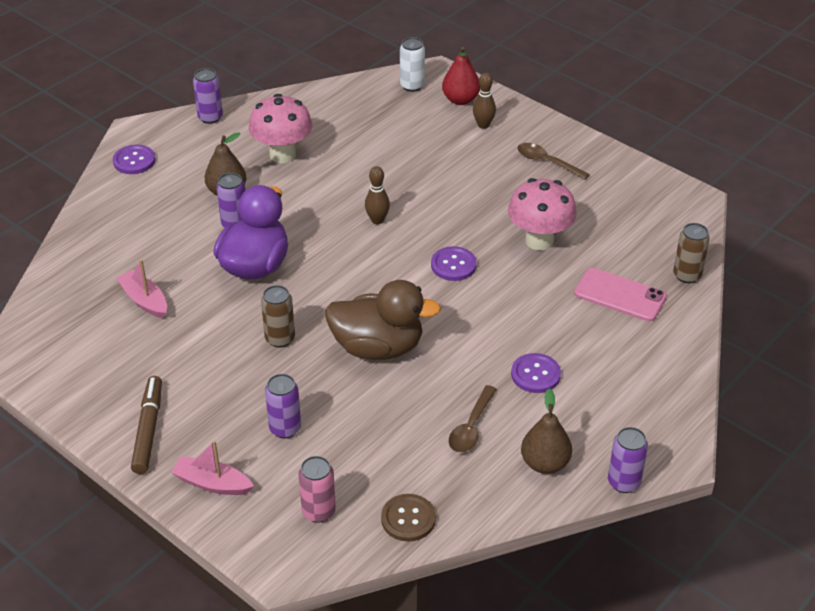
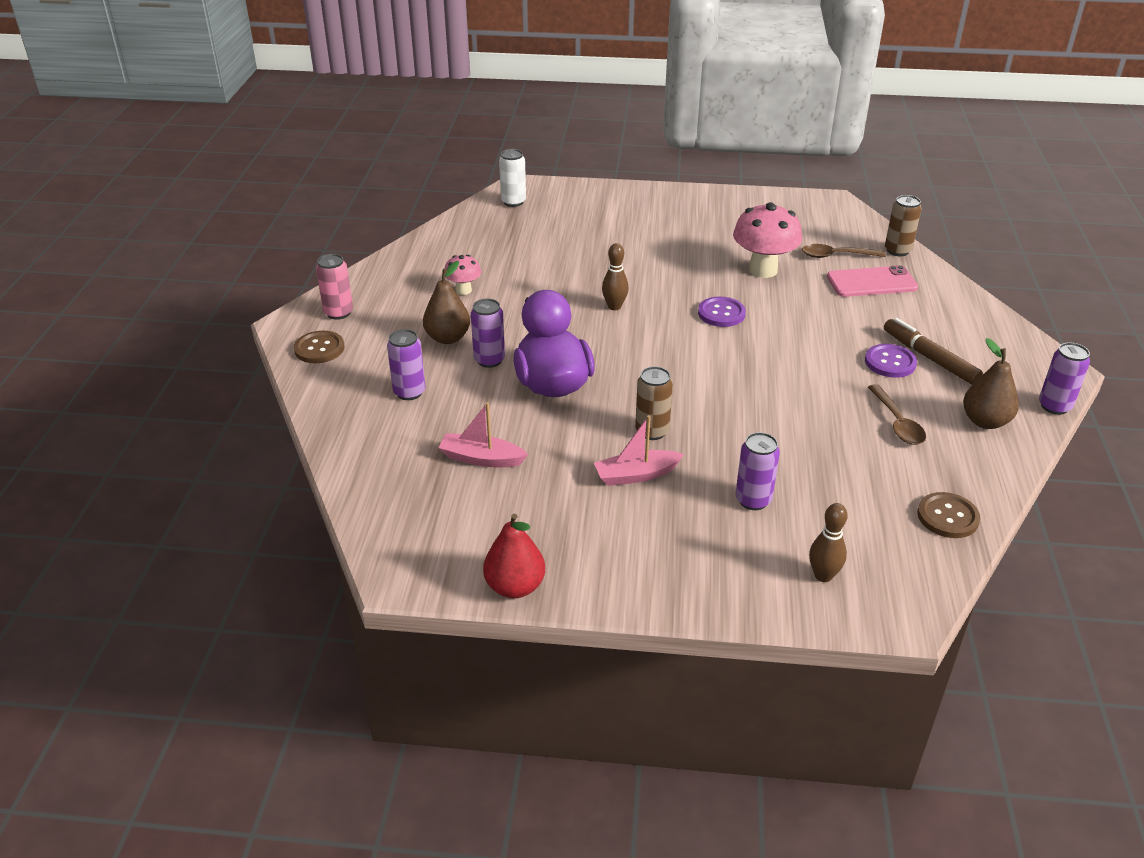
camera: 35 degrees left, 5 degrees down
purple button [113,145,155,174] -> brown button [294,331,344,363]
brown marker [131,376,162,474] -> brown marker moved to [884,318,983,385]
pink boat [171,440,254,495] -> pink boat moved to [594,415,684,486]
purple can [193,68,223,124] -> purple can moved to [387,329,426,400]
pink mushroom [249,94,312,163] -> pink mushroom [445,255,481,295], size x0.54
pink can [298,456,336,523] -> pink can moved to [316,254,353,320]
brown duck [325,280,441,360] -> none
red pear [442,47,480,105] -> red pear moved to [483,514,545,598]
brown bowling pin [473,73,496,129] -> brown bowling pin moved to [809,503,848,582]
brown spoon [517,143,590,180] -> brown spoon moved to [802,244,886,258]

